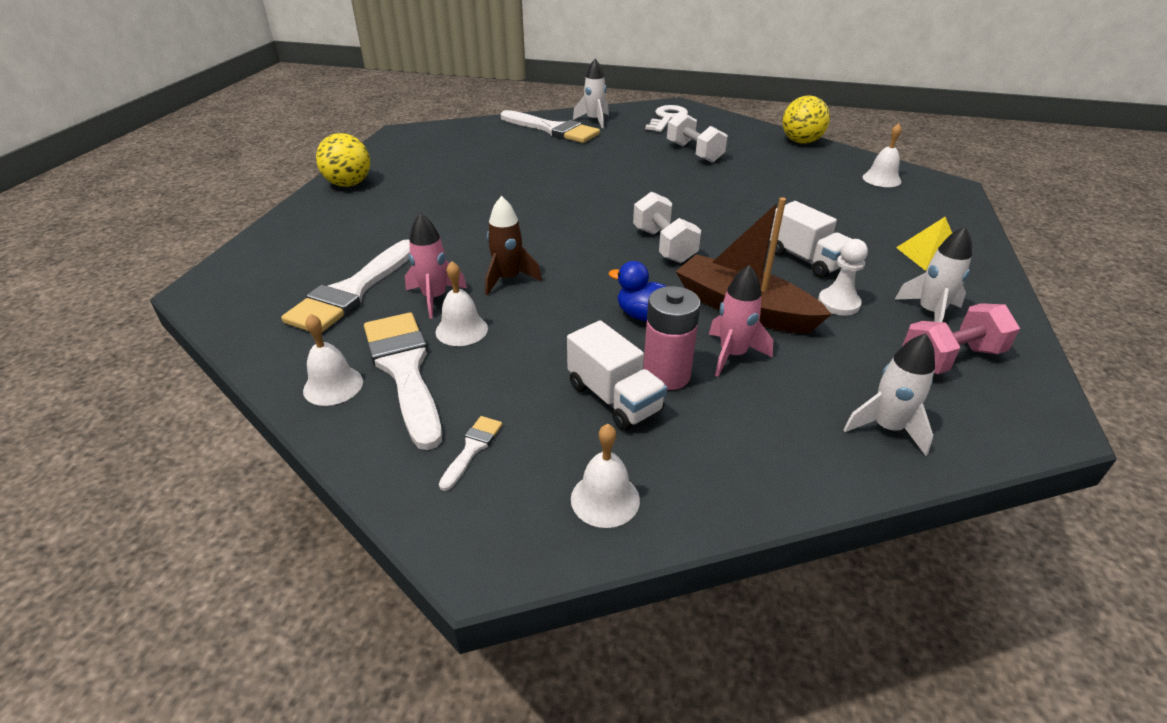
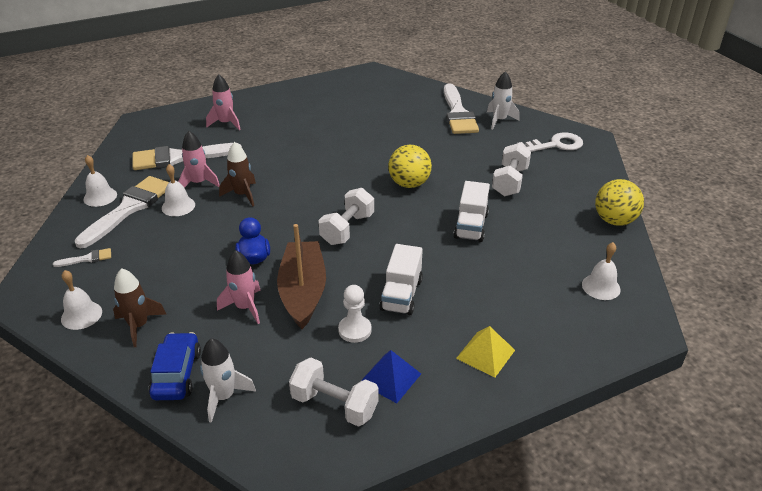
camera: 50 degrees right, 0 degrees up
yellow ball [316,133,370,187] -> yellow ball moved to [388,145,432,188]
white truck [567,320,667,430] -> white truck moved to [453,181,490,242]
pink battery [643,286,701,390] -> none
white rocket [895,226,972,322] -> blue pyramid [361,350,421,403]
pink dumbbell [902,303,1020,374] -> white dumbbell [289,358,379,427]
none -> brown rocket [113,268,166,347]
none -> blue car [149,332,201,400]
none -> pink rocket [206,74,241,130]

